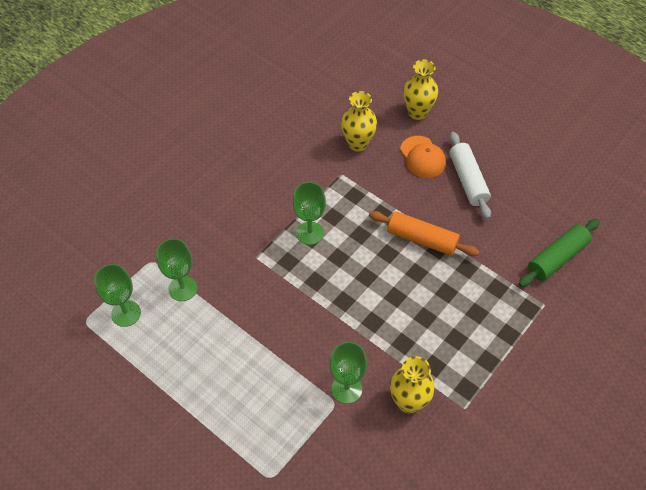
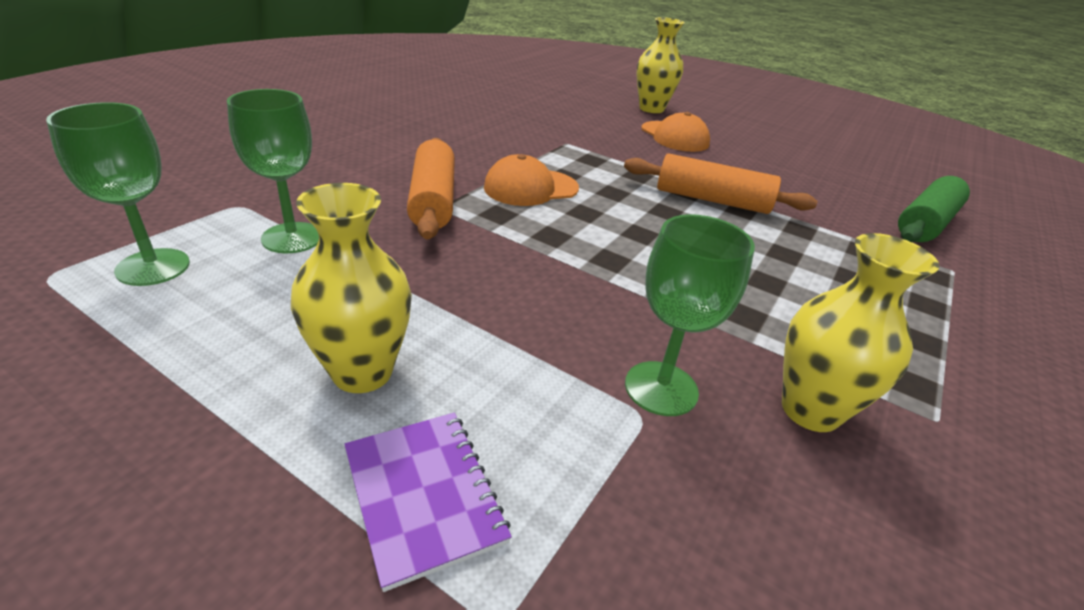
camera: 10 degrees left, 20 degrees down
green goblet [293,182,326,245] -> orange cap [484,154,579,206]
yellow vase [341,91,377,152] -> yellow vase moved to [291,183,412,393]
white rolling pin [449,132,491,219] -> none
none -> purple notebook [344,413,512,592]
none -> orange rolling pin [407,138,455,240]

